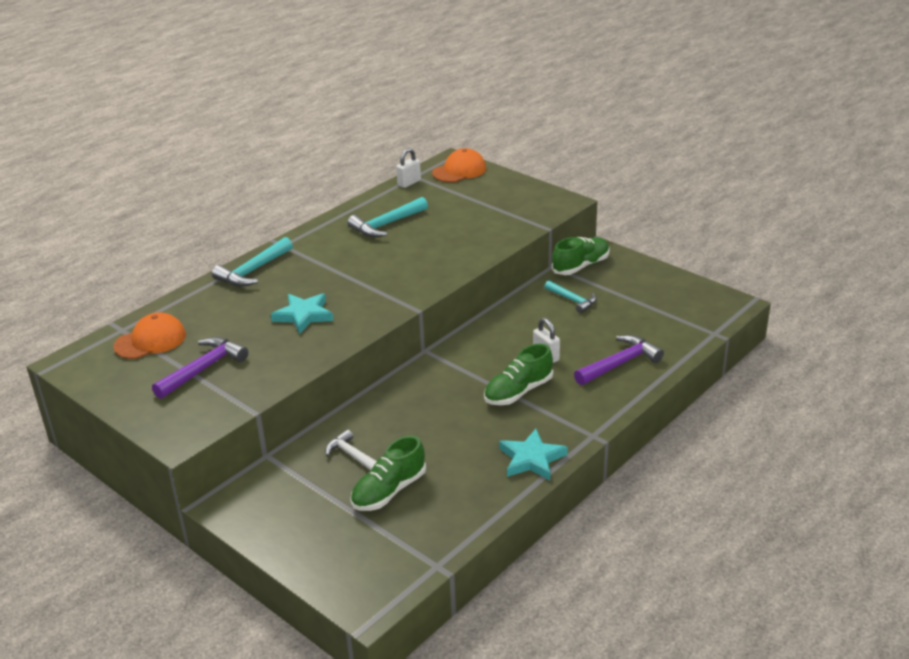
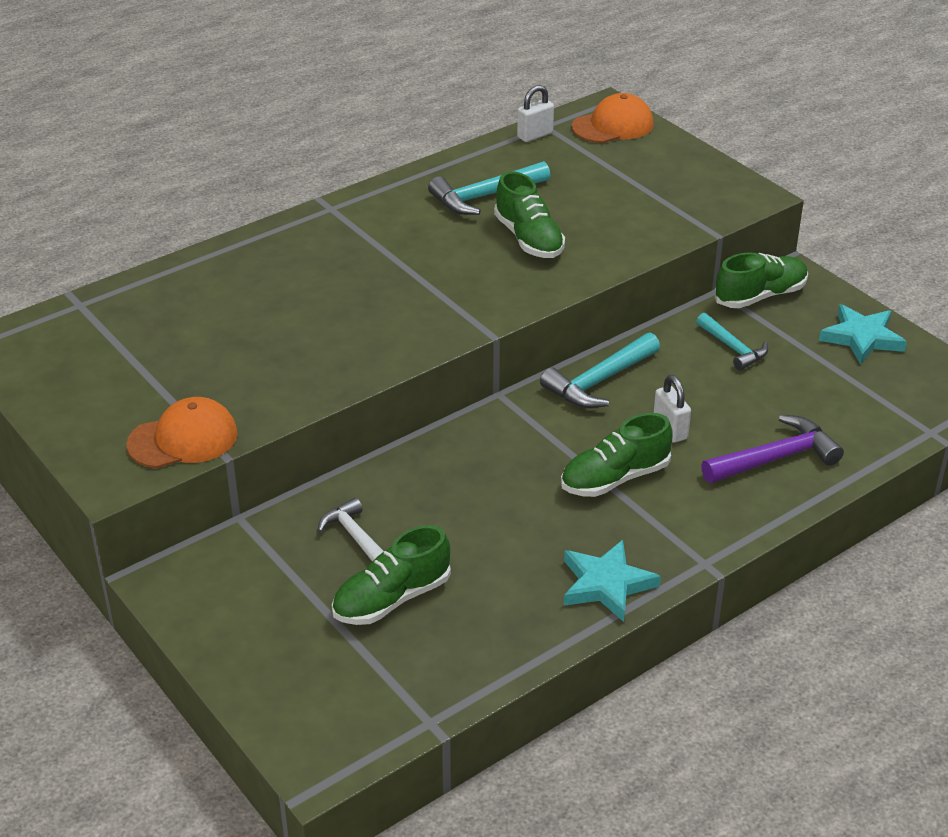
camera: 10 degrees right, 5 degrees up
orange cap [113,312,186,359] -> orange cap moved to [126,397,238,468]
purple hammer [152,337,249,399] -> none
turquoise hammer [212,237,293,287] -> turquoise hammer moved to [540,332,660,408]
turquoise star [271,293,334,334] -> turquoise star moved to [819,304,907,365]
none -> green shoe [494,171,565,258]

